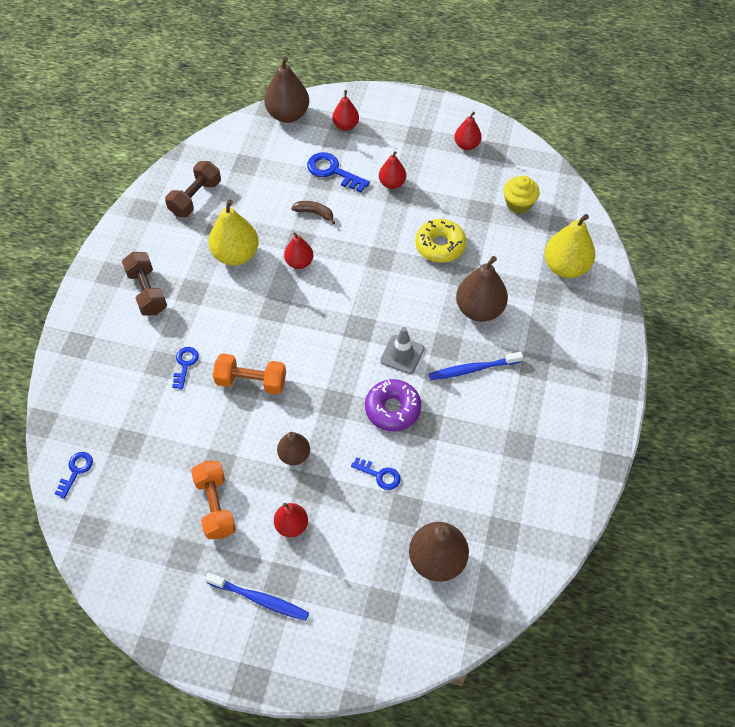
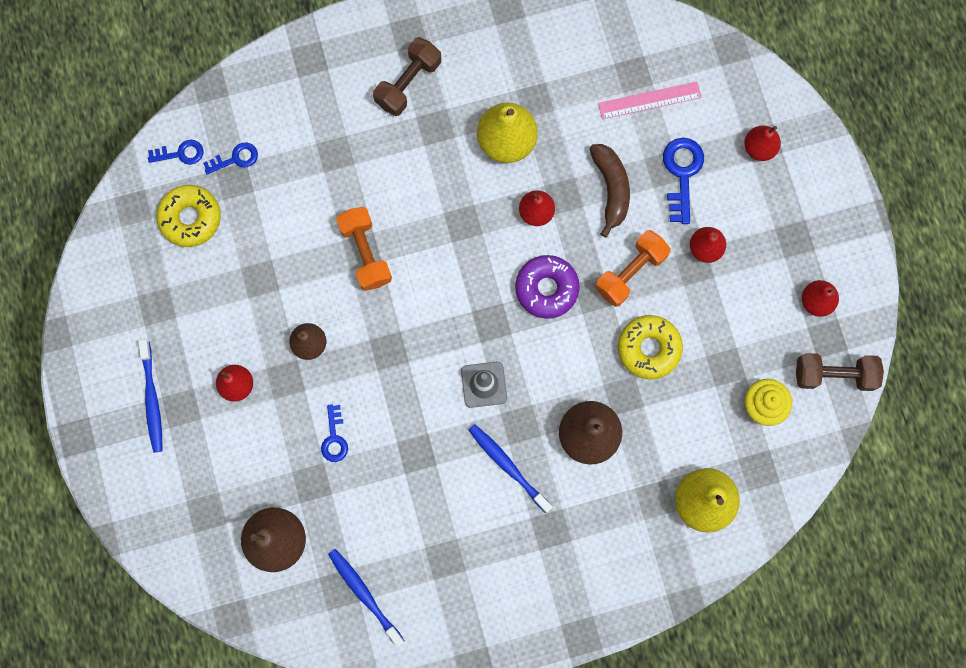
camera: 60 degrees right, 20 degrees up
brown dumbbell [165,161,221,217] -> brown dumbbell moved to [796,353,884,391]
blue key [172,347,199,390] -> blue key moved to [203,142,258,175]
orange dumbbell [191,461,236,539] -> orange dumbbell moved to [595,230,671,307]
brown pear [264,56,309,123] -> none
brown banana [291,201,335,224] -> brown banana [590,144,630,237], size x1.58
purple donut [365,379,421,431] -> purple donut moved to [515,255,580,319]
none -> yellow donut [156,185,221,247]
none -> blue toothbrush [328,549,405,647]
none -> pink ruler [598,82,702,119]

